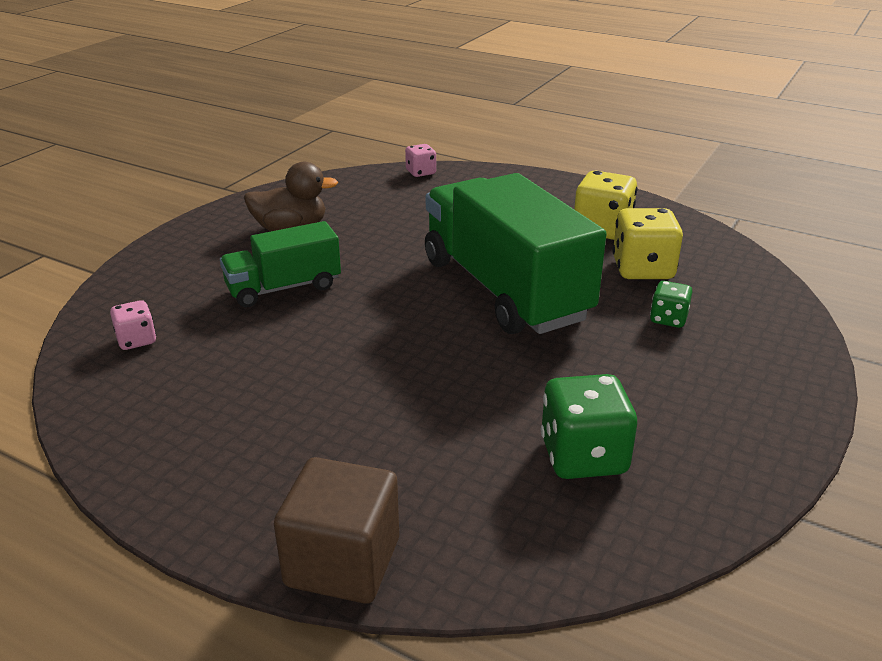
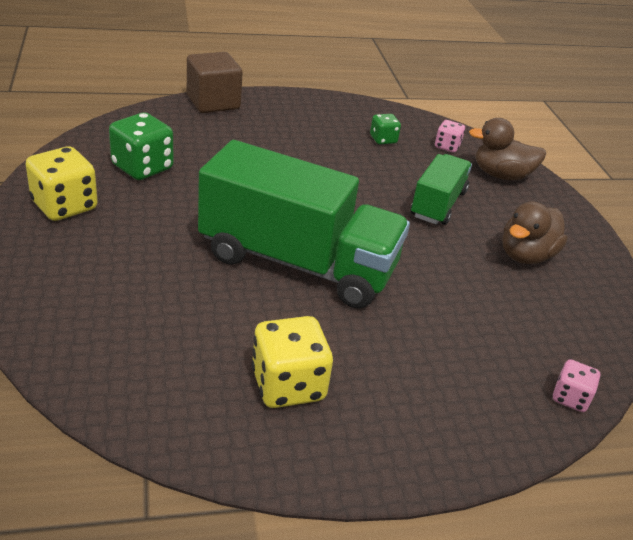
camera: 135 degrees right, 5 degrees up
yellow dice [612,208,683,279] -> yellow dice moved to [26,147,98,221]
green dice [650,281,693,328] -> green dice moved to [370,114,401,144]
none -> brown duck [469,118,546,180]

